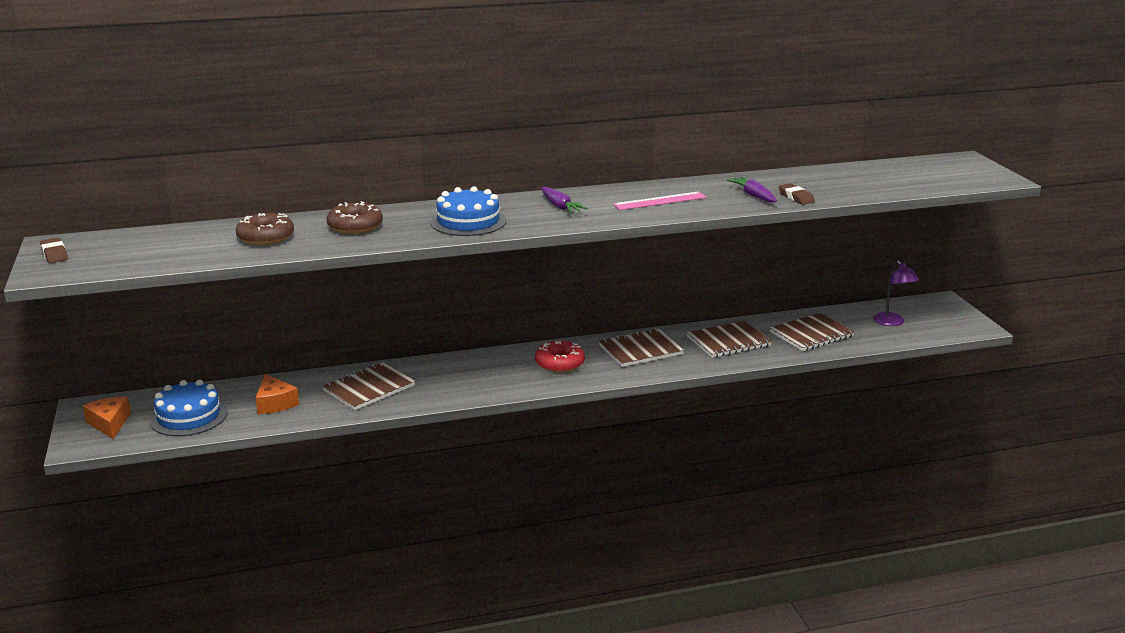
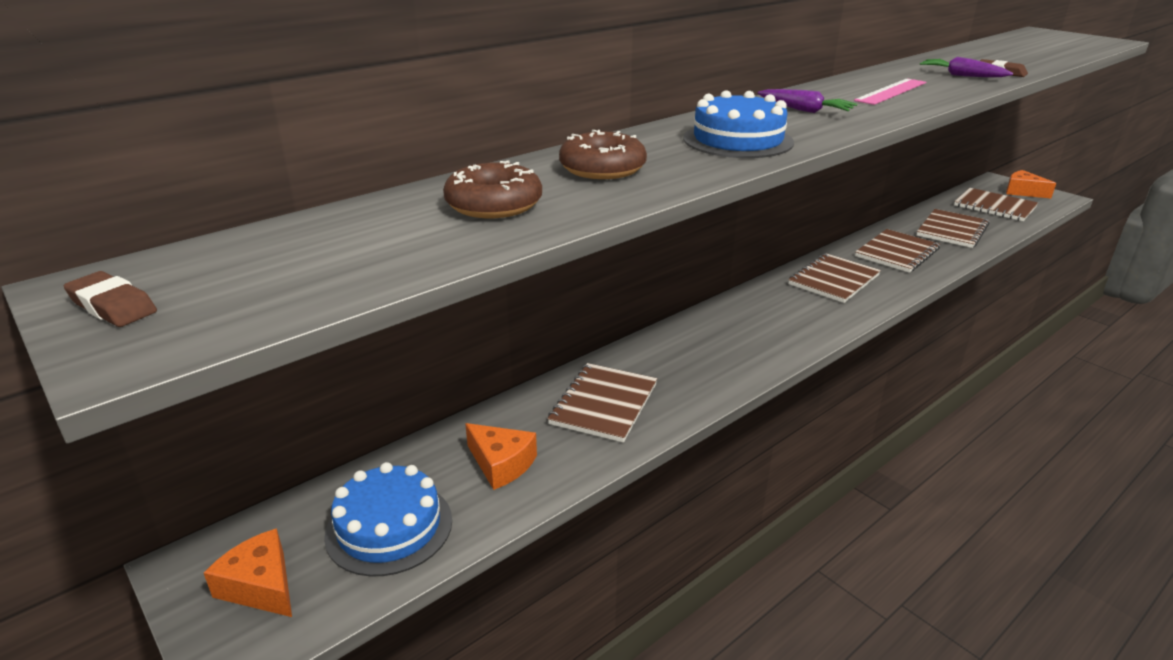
camera: 25 degrees left, 5 degrees up
red donut [535,341,585,373] -> none
purple lamp [873,260,919,326] -> brown notebook [954,188,1038,221]
none -> orange cheese [1006,170,1056,199]

